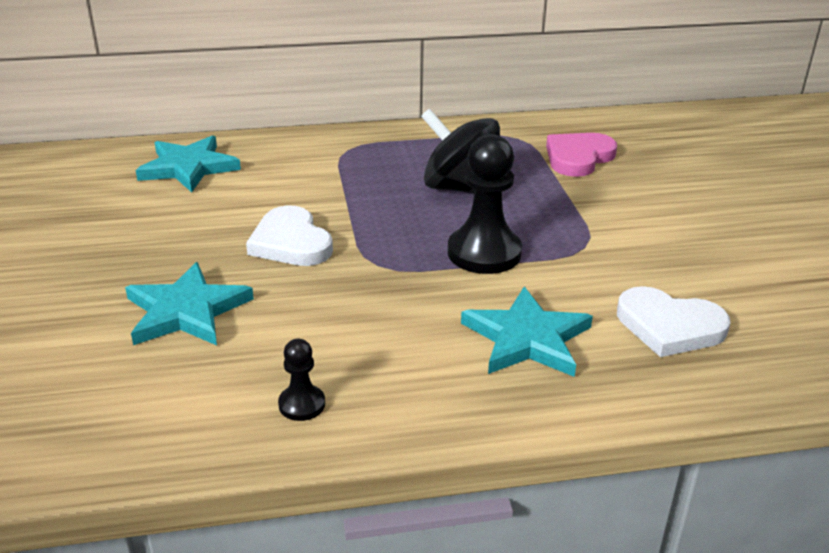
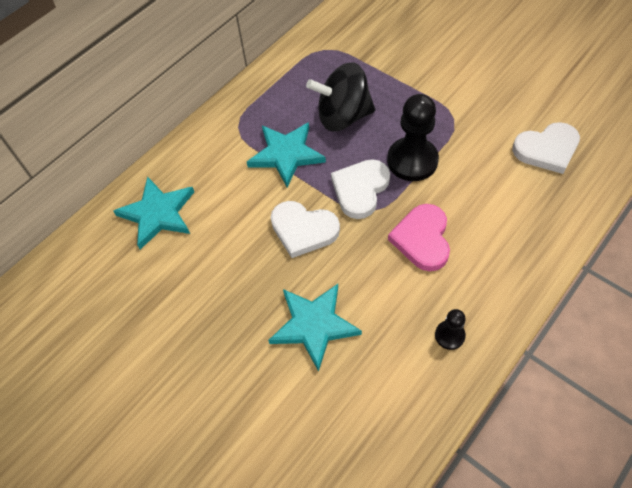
camera: 35 degrees left, 25 degrees up
turquoise star [461,287,593,377] -> turquoise star moved to [247,122,326,187]
pink heart [546,133,617,177] -> pink heart moved to [388,204,450,271]
none -> white heart [331,159,390,219]

